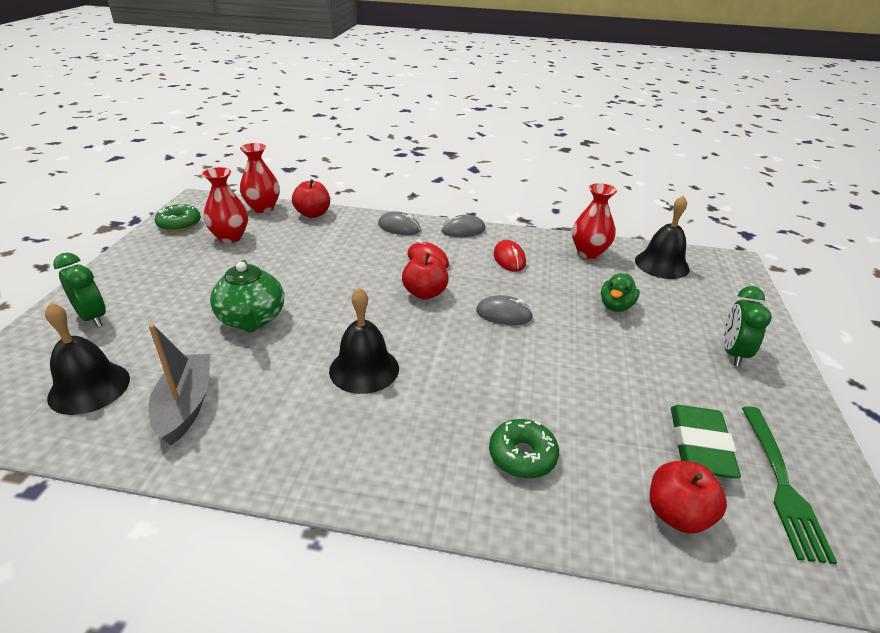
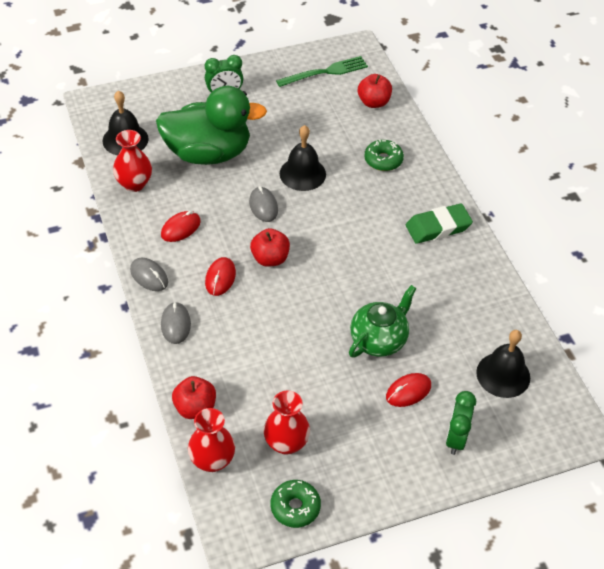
camera: 120 degrees left, 15 degrees up
grey boat [148,324,211,445] -> none
black bell [329,288,399,394] -> black bell moved to [280,125,326,191]
green duck [601,273,640,312] -> green duck [156,86,267,165], size x2.43
green eraser [671,405,741,478] -> green eraser moved to [406,204,473,244]
none -> red mouse [386,373,431,407]

